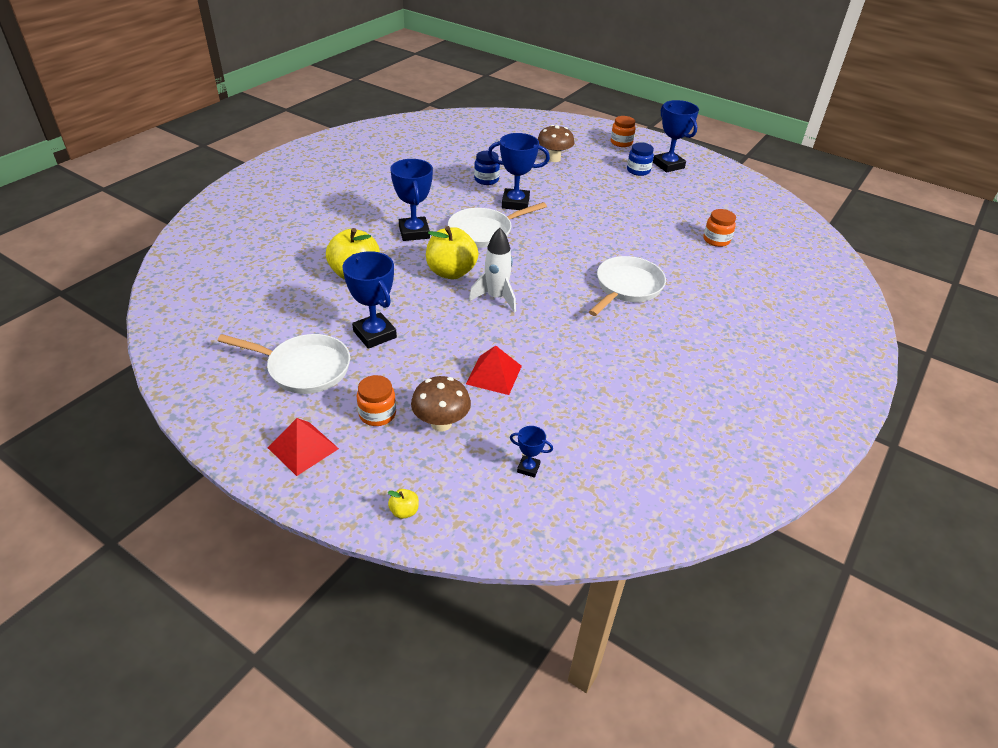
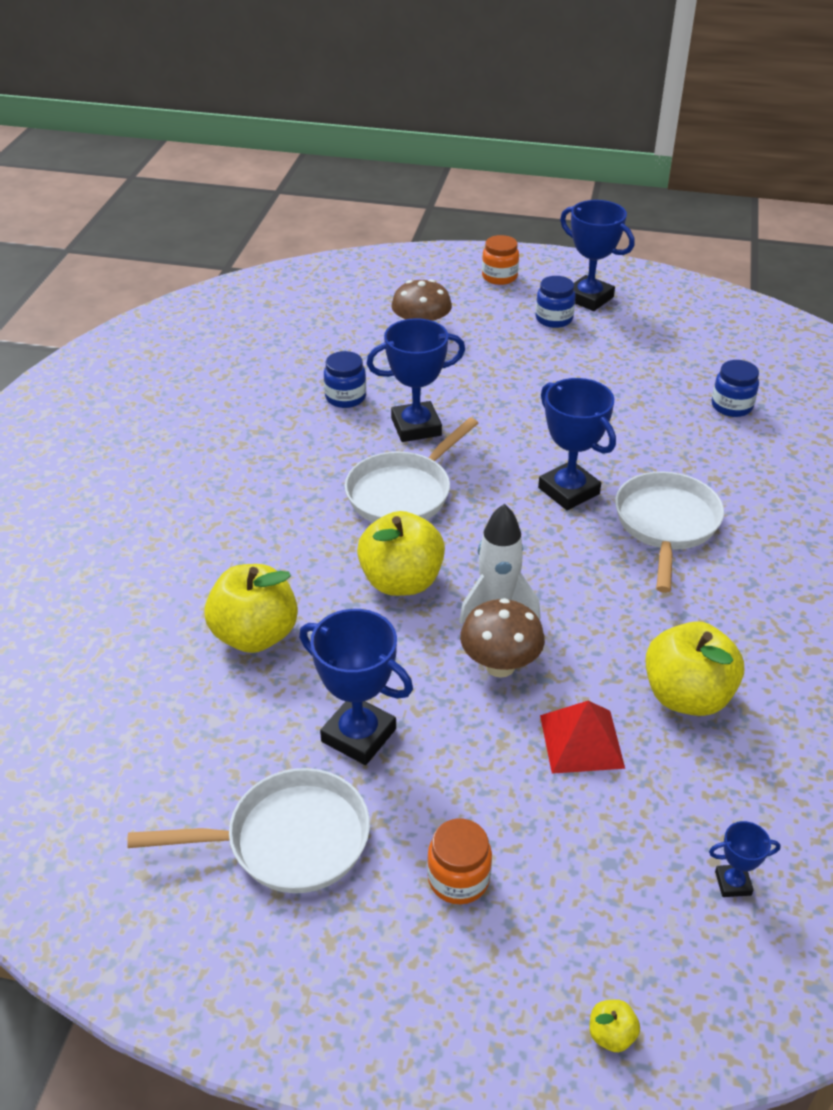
camera: 20 degrees left, 0 degrees up
red pyramid [268,418,339,476] -> none
blue trophy [390,159,433,241] -> blue trophy moved to [538,378,616,510]
brown mushroom [411,376,471,432] -> brown mushroom moved to [460,598,545,678]
orange jar [703,209,736,247] -> blue jar [712,360,759,417]
none -> yellow apple [645,621,744,716]

